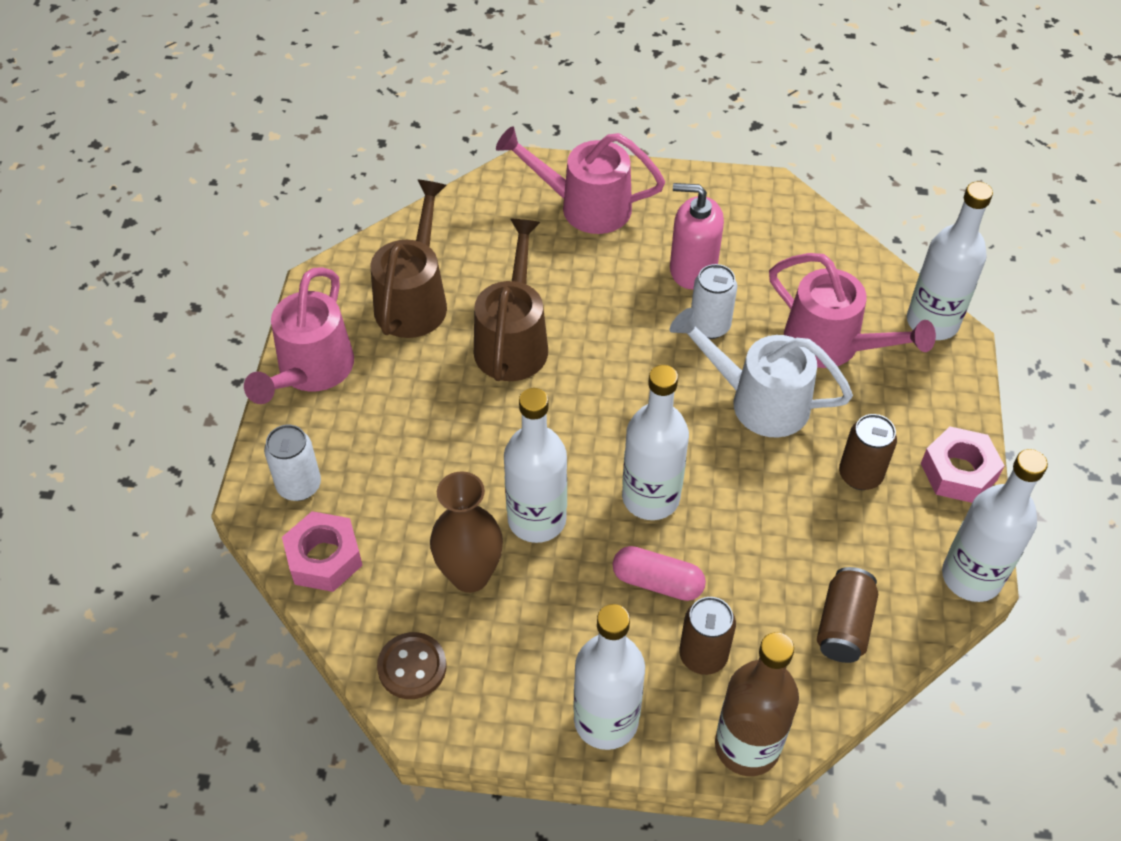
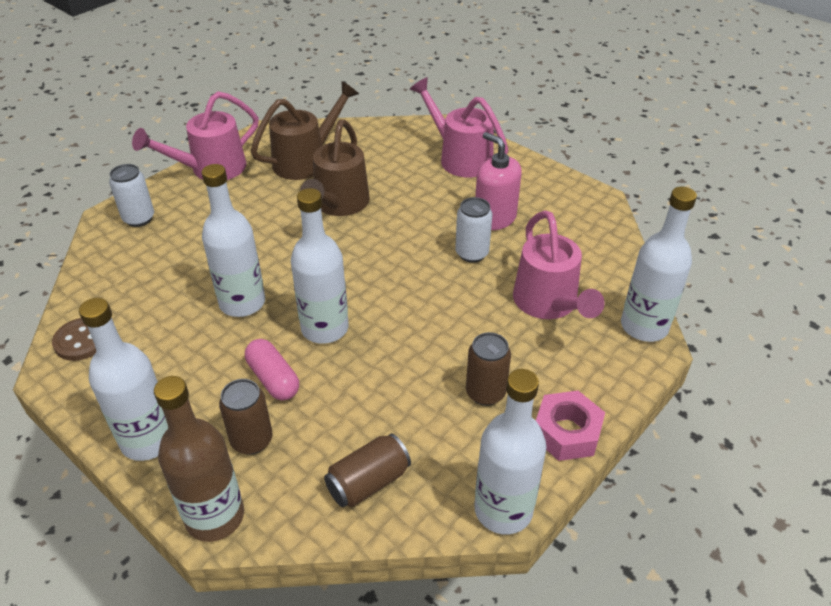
camera: 35 degrees right, 10 degrees down
pink nut [282,511,363,592] -> none
brown vase [430,471,503,593] -> none
brown watering can [474,219,548,381] -> brown watering can turned 150 degrees clockwise [300,120,370,216]
white watering can [670,308,853,438] -> none

